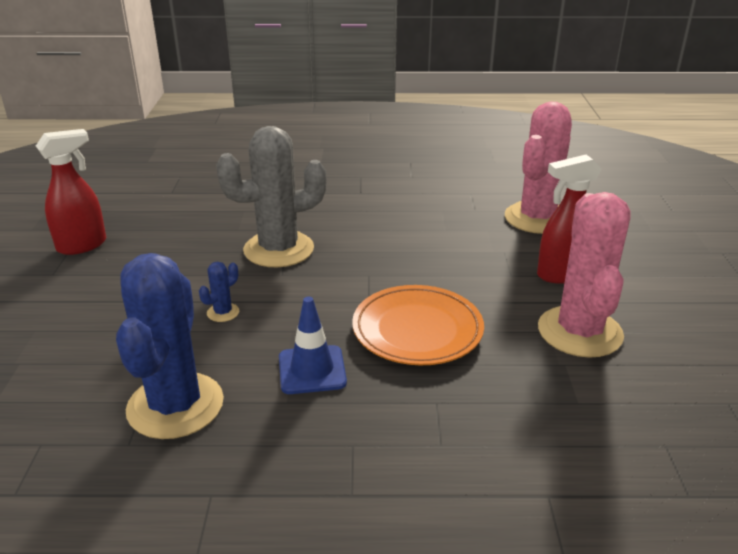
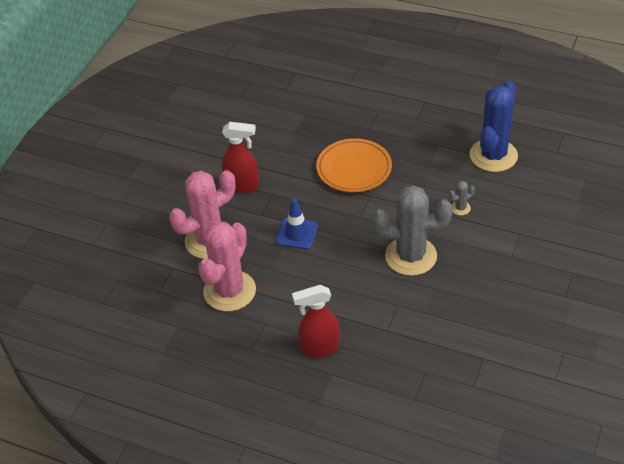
camera: 155 degrees left, 15 degrees up
red spray bottle [36,129,106,255] -> red spray bottle moved to [292,285,340,358]
blue cactus [199,262,239,322] -> grey cactus [449,181,475,215]
blue traffic cone [279,297,347,394] -> blue traffic cone moved to [276,198,318,249]
pink cactus [538,192,630,358] -> pink cactus moved to [198,222,256,311]

